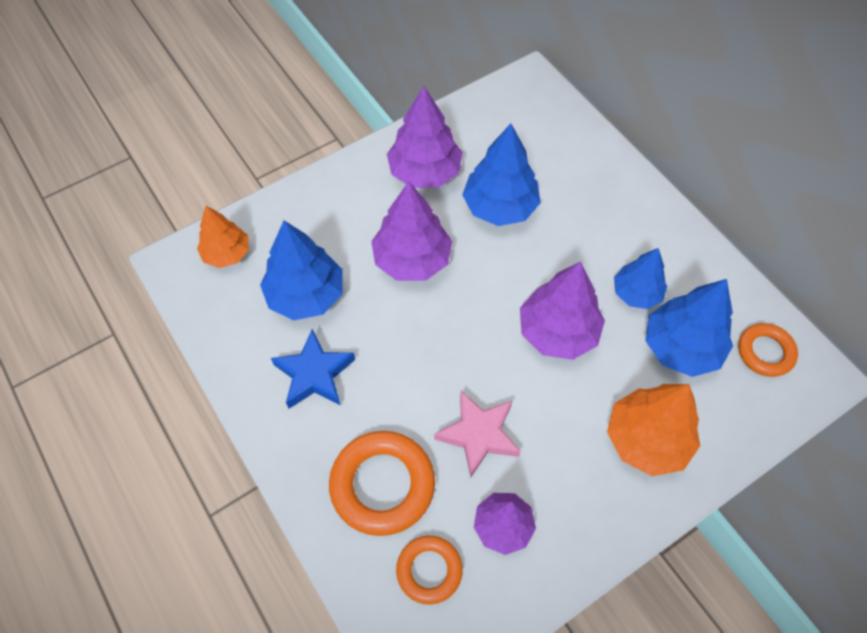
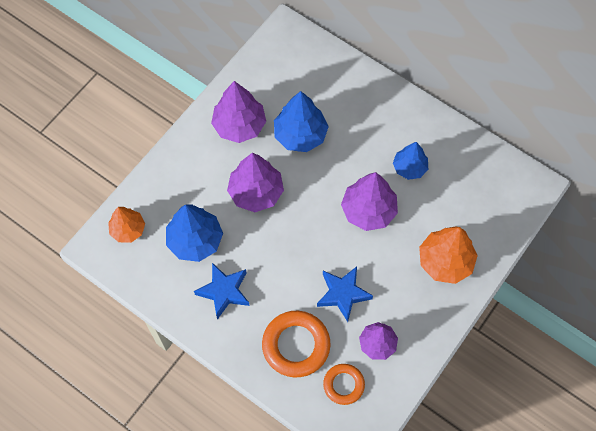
camera: 20 degrees left, 5 degrees up
pink star [434,391,521,478] -> blue star [317,266,373,322]
blue tree [645,279,733,377] -> none
orange ring [738,323,798,377] -> none

